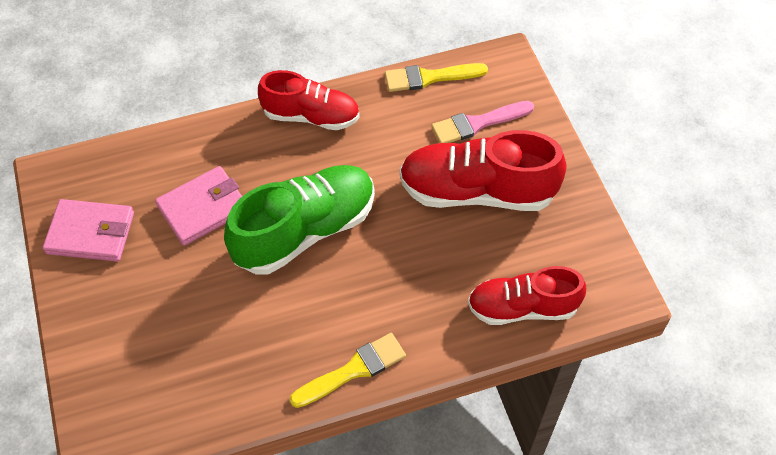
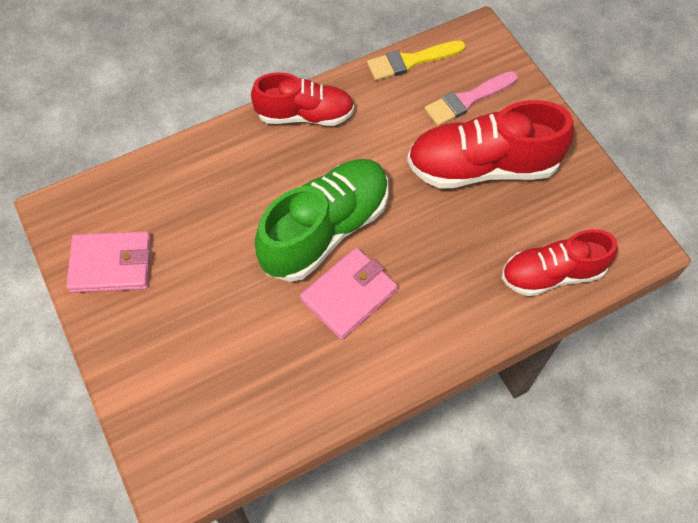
camera: 10 degrees left, 5 degrees up
pink wallet [155,166,242,246] -> pink wallet moved to [300,247,398,340]
yellow brush [290,333,406,408] -> none

